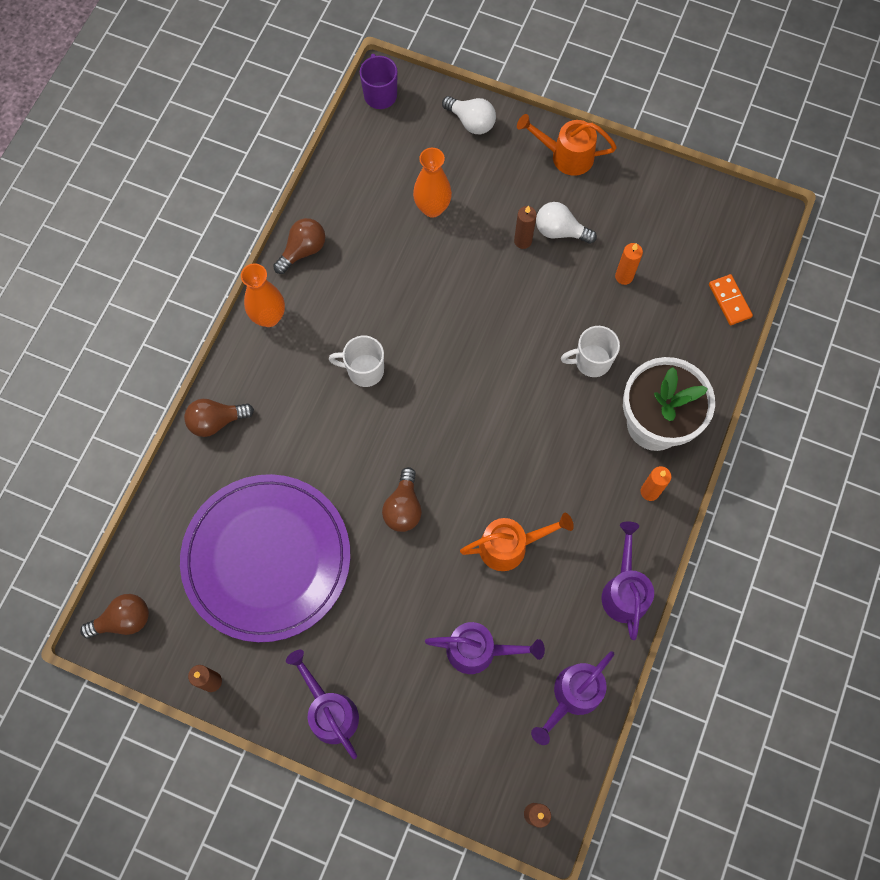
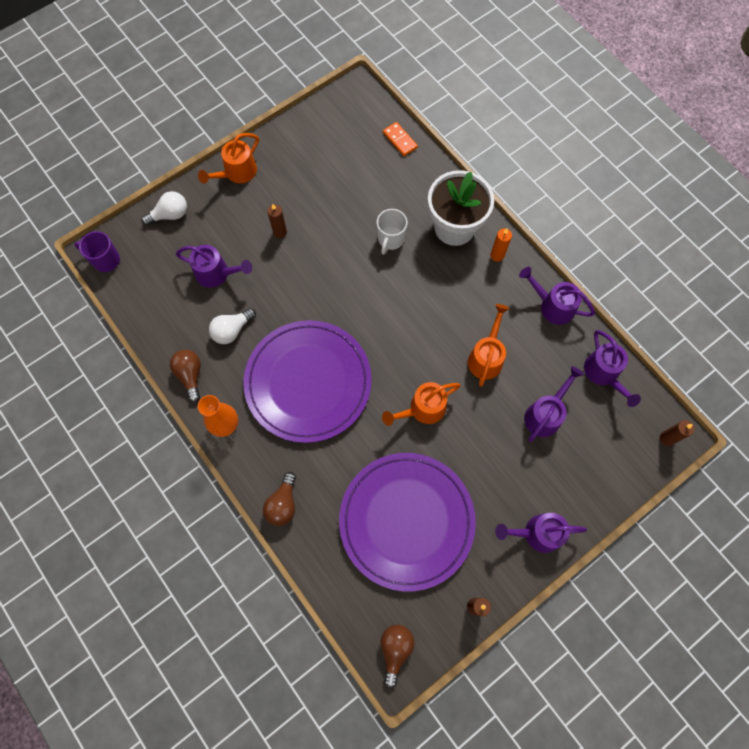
camera: 60 degrees left, 0 degrees up
white mug [329,336,384,387] -> purple plate [243,320,372,443]
brown light bulb [382,467,422,532] -> orange watering can [382,382,461,426]
orange vase [413,148,452,218] -> purple watering can [176,245,252,288]
white light bulb [536,202,597,244] -> white light bulb moved to [209,308,256,344]
orange candle [615,243,643,285] -> none
orange domino [709,274,753,325] -> orange domino turned 45 degrees clockwise [383,122,418,156]

